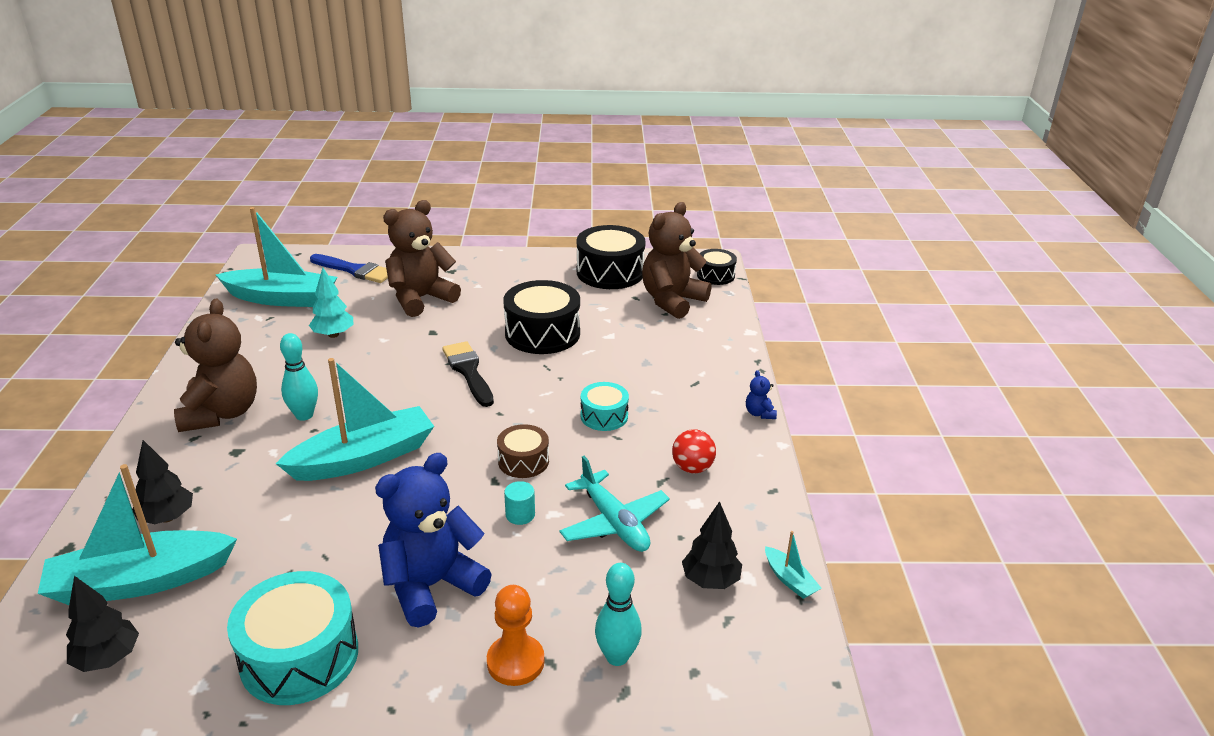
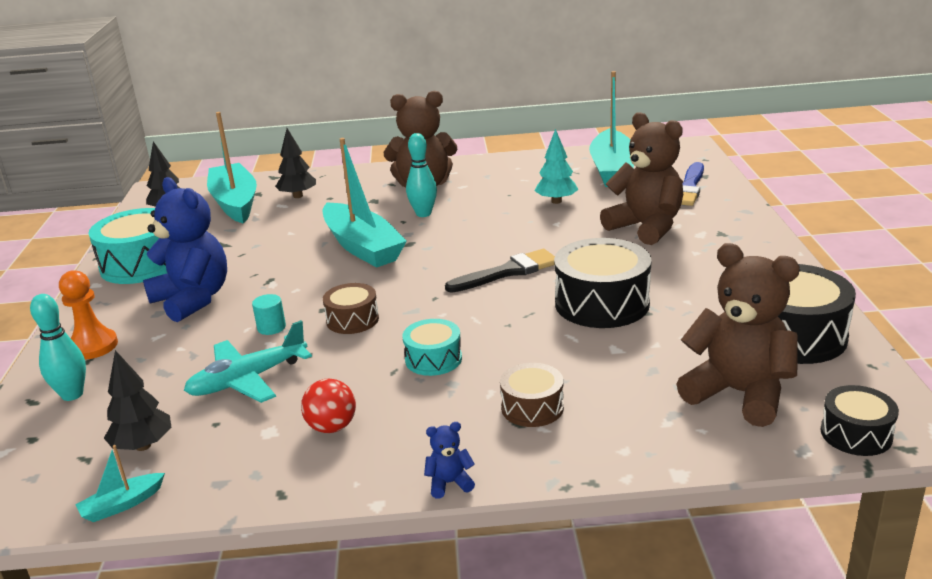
camera: 90 degrees right, 5 degrees down
none -> brown drum [500,363,564,427]

